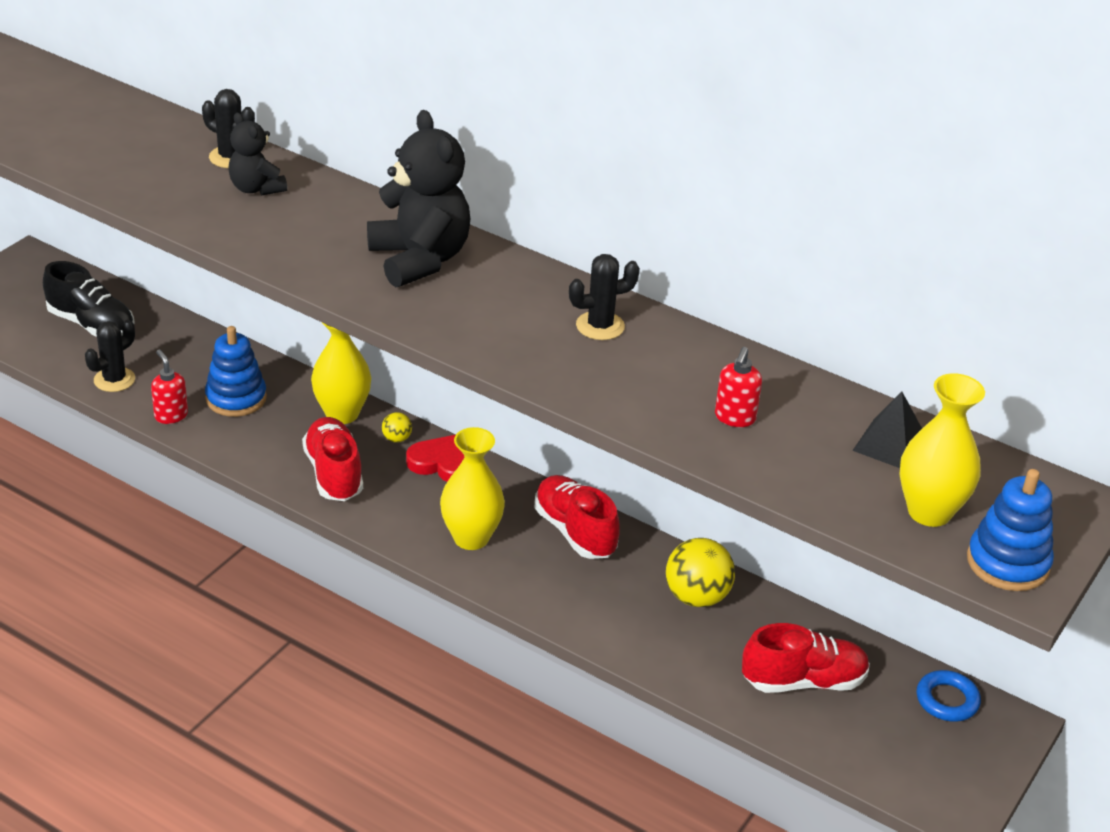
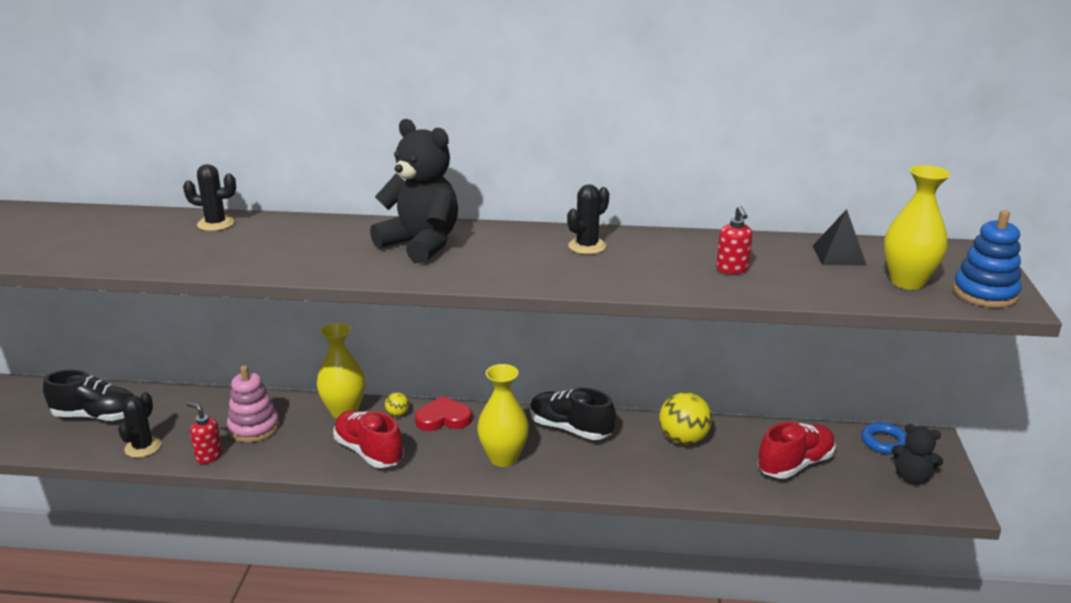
camera: 25 degrees left, 10 degrees down
blue stacking toy [205,326,267,417] -> pink stacking toy [227,365,279,443]
black teddy bear [228,113,287,196] -> black teddy bear moved to [891,424,943,484]
red shoe [534,475,620,559] -> black shoe [530,388,616,440]

